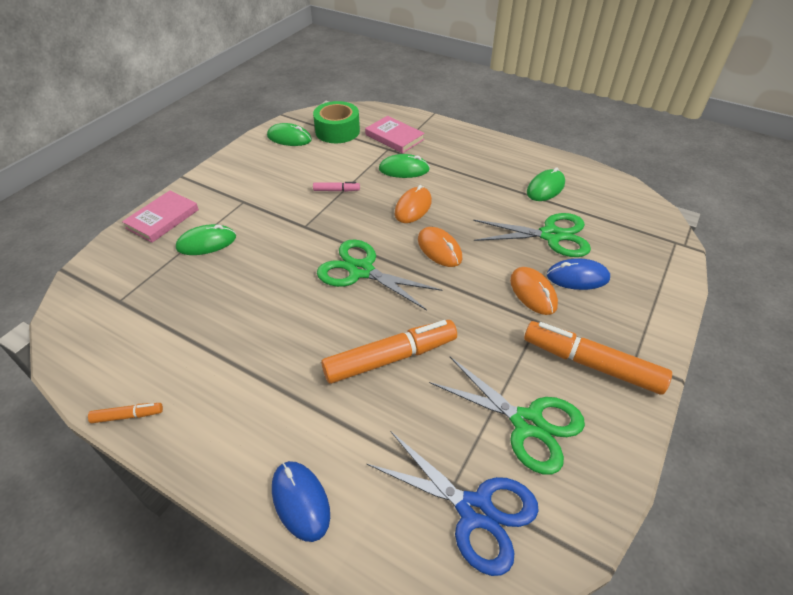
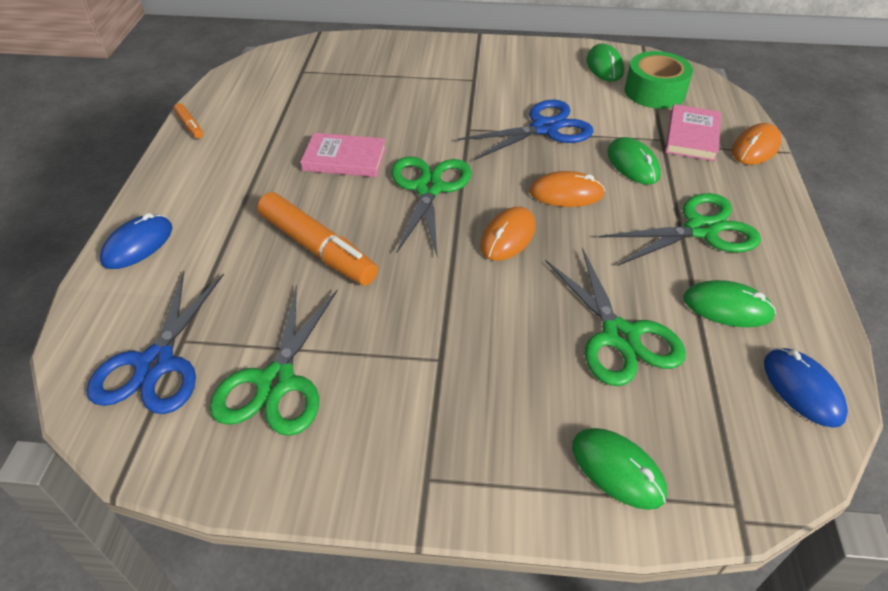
camera: 65 degrees right, 0 degrees up
pink book [122,190,199,243] -> pink book moved to [301,133,386,177]
green mouse [176,224,236,255] -> green mouse moved to [572,428,667,510]
pink marker [313,182,360,192] -> blue scissors [457,100,593,160]
orange mouse [510,267,558,315] -> orange mouse moved to [732,123,781,165]
orange marker [524,321,672,395] -> none
blue mouse [547,258,610,290] -> blue mouse moved to [764,348,848,428]
none -> green scissors [598,193,761,266]

